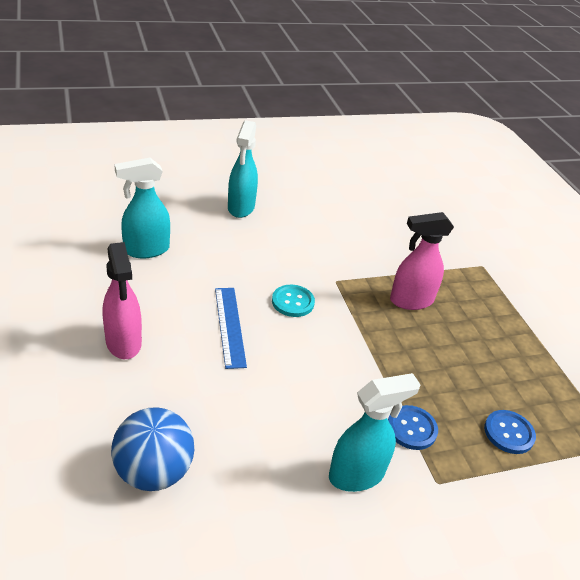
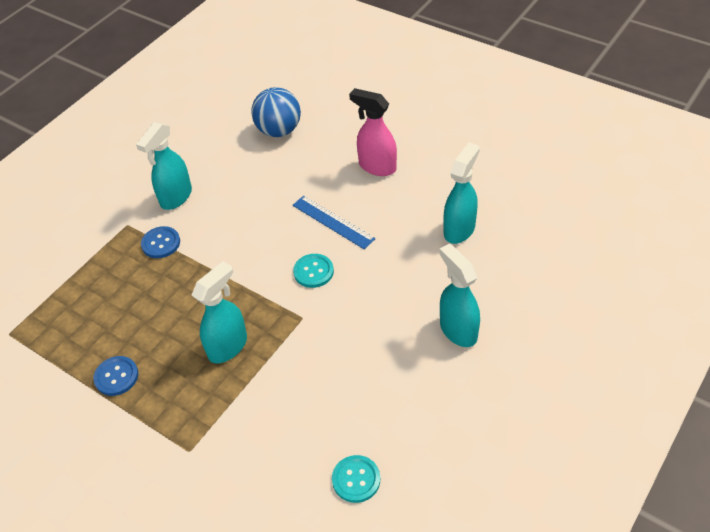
camera: 150 degrees right, 10 degrees up
pink spray bottle [390,212,454,310] -> turquoise spray bottle [192,261,247,364]
blue button [484,410,536,454] -> blue button moved to [94,356,138,396]
none -> turquoise button [332,455,380,503]

